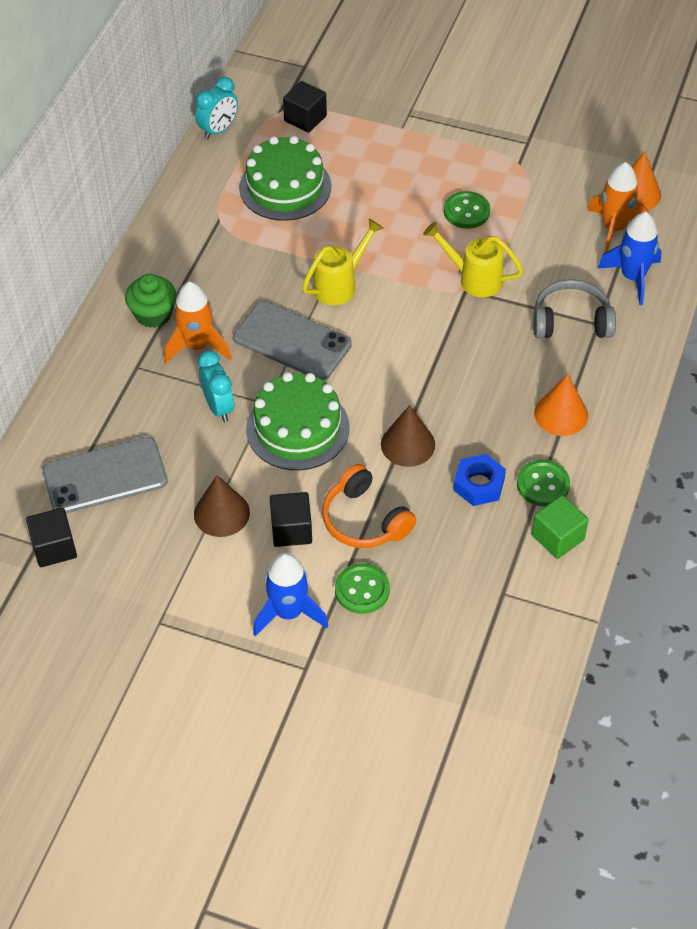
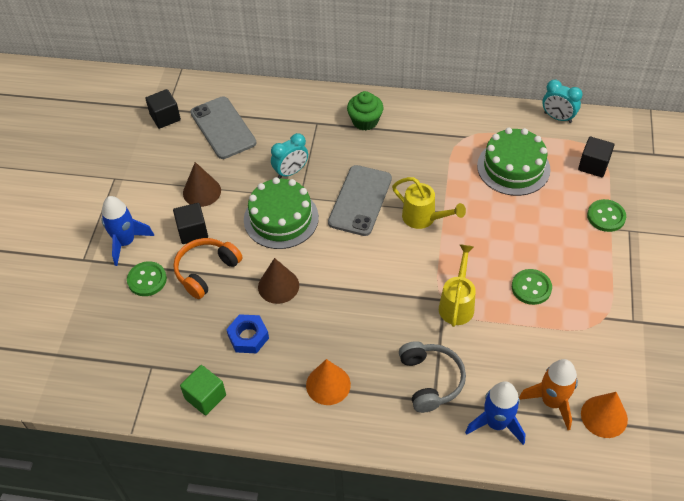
camera: 80 degrees right, 0 degrees up
orange rocket [164,282,231,363] -> none
green button [517,460,570,506] -> green button moved to [587,199,626,232]

